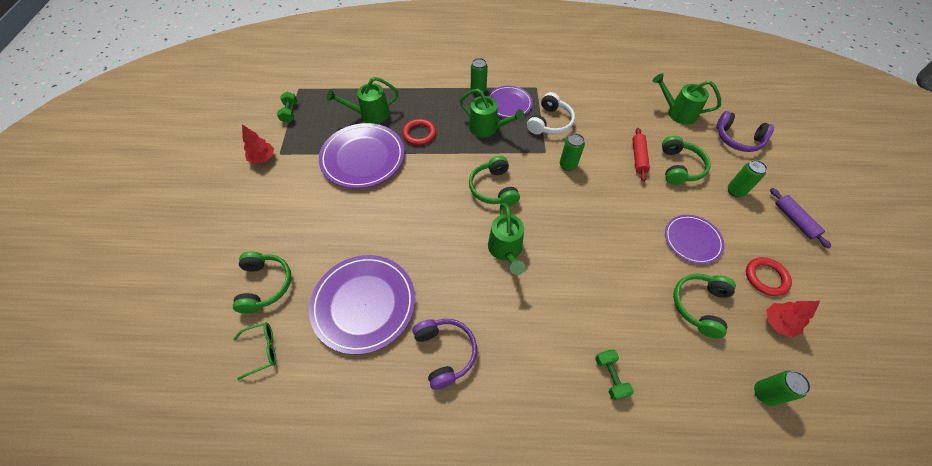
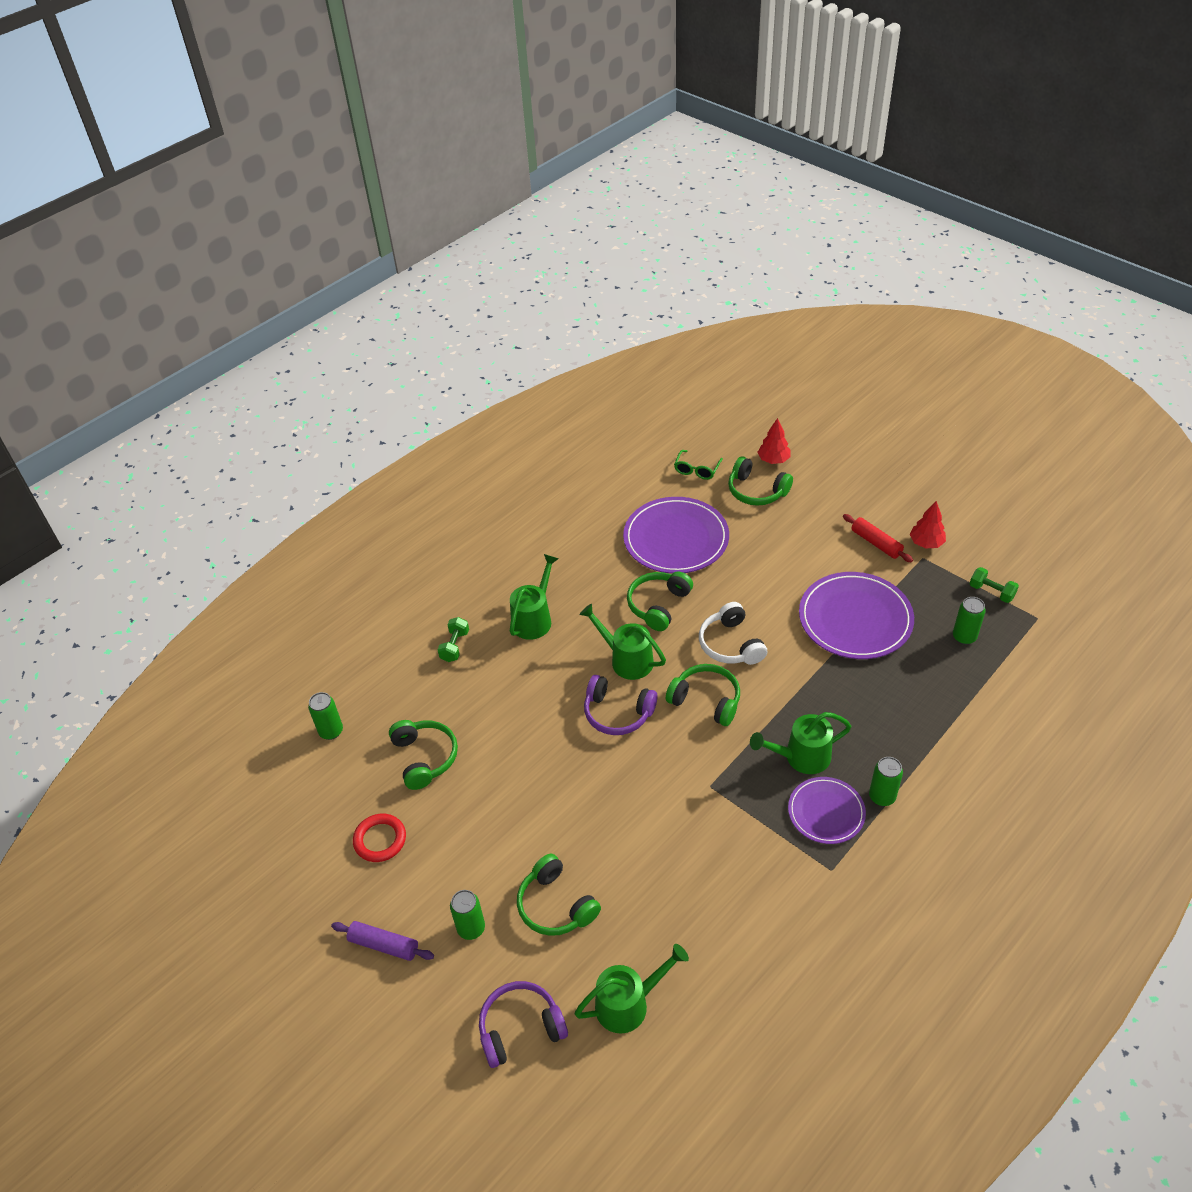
camera: 135 degrees right, 10 degrees down
green watering can [327,77,399,124] -> green watering can moved to [510,554,559,640]
red ring [402,119,436,145] -> none
purple headphones [412,319,477,390] -> purple headphones moved to [584,675,658,735]
white headphones [527,92,575,134] -> white headphones moved to [699,602,768,665]
green can [560,133,585,171] -> green can moved to [953,597,986,645]
green dumbbell [595,350,634,400] -> green dumbbell turned 75 degrees clockwise [437,617,469,662]
red rolling pin [632,128,650,182] -> red rolling pin moved to [843,514,913,563]
purple plate [665,215,724,264] -> none
red tree [766,301,820,338] -> red tree moved to [757,418,791,464]
none -> green headphones [627,572,693,631]

